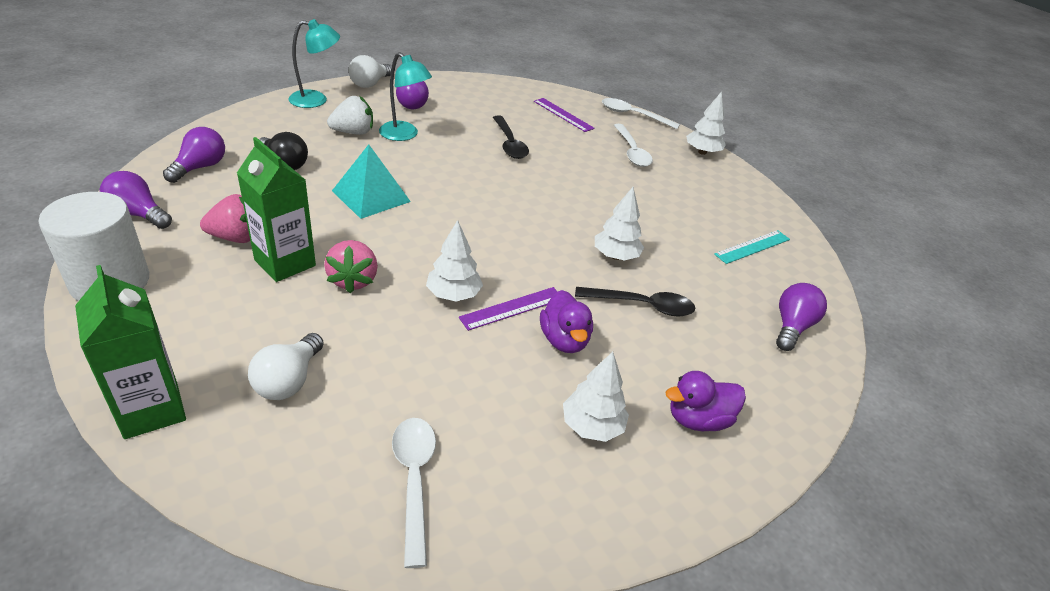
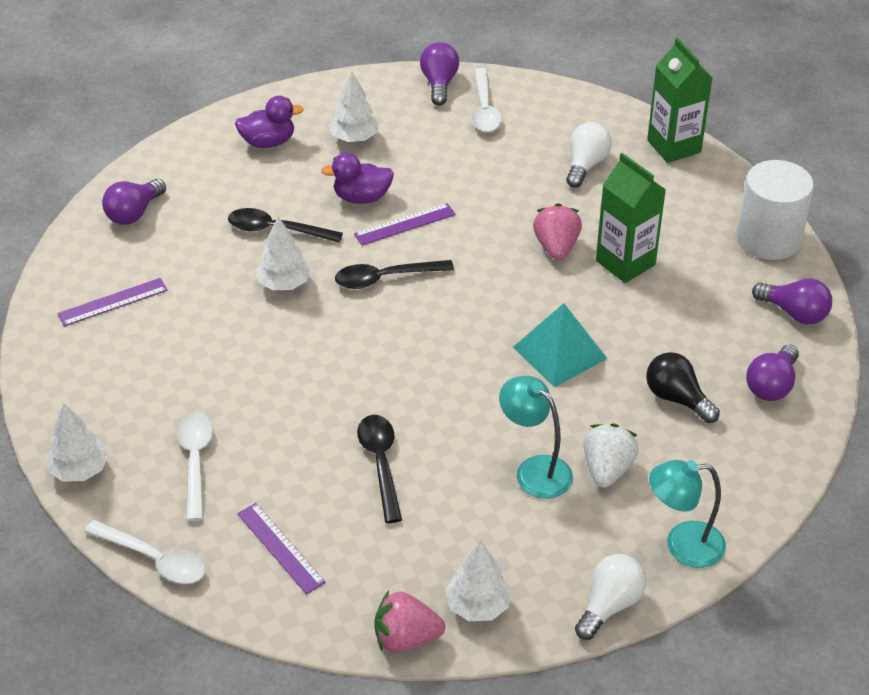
camera: 170 degrees left, 5 degrees up
pink strawberry [200,194,250,243] -> pink strawberry moved to [374,591,445,653]
white strawberry [327,96,373,135] -> white strawberry turned 120 degrees clockwise [583,423,639,488]
purple light bulb [396,81,429,109] -> purple light bulb moved to [420,42,459,105]
white tree [426,220,483,301] -> white tree moved to [445,540,511,621]
purple duck [540,290,593,353] -> purple duck turned 90 degrees counterclockwise [321,153,394,204]
turquoise ruler [714,230,790,264] -> purple ruler [58,278,168,326]
none -> black spoon [335,260,454,289]

